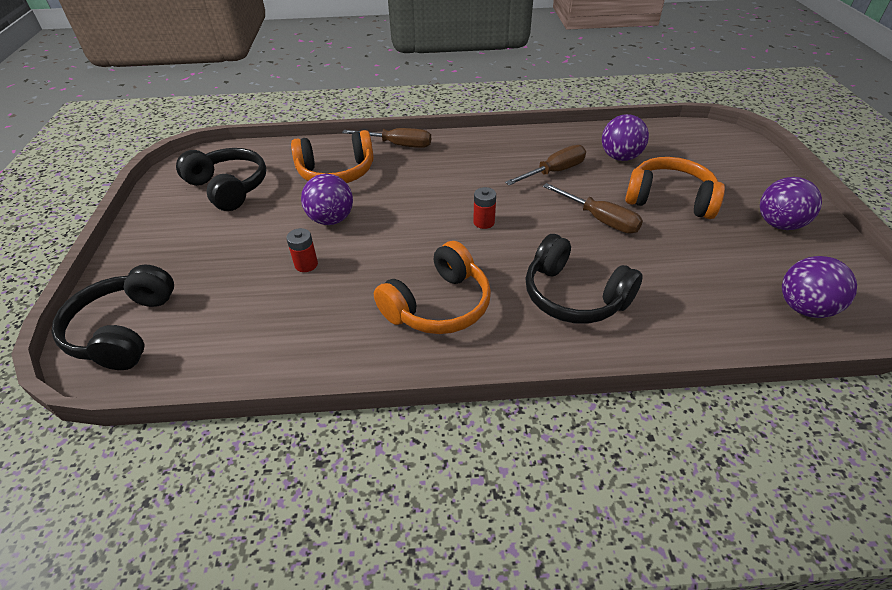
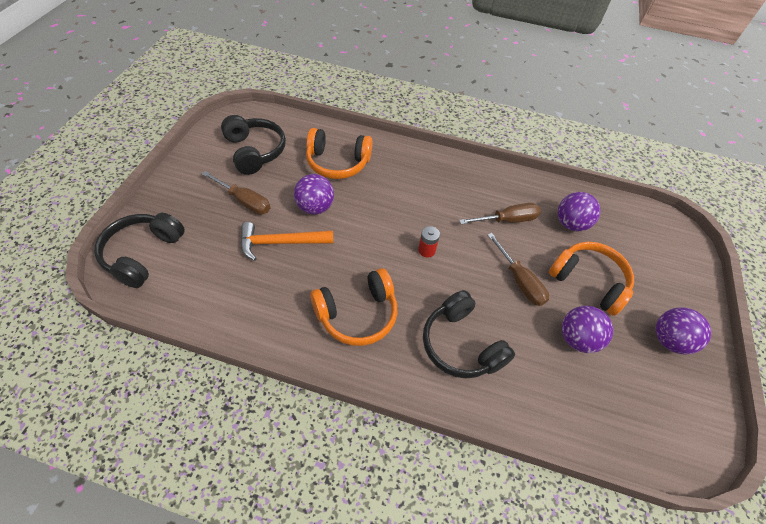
camera: 15 degrees right, 10 degrees up
red battery [286,228,318,272] -> orange hammer [240,222,333,261]
brown screwdriver [342,128,431,148] -> brown screwdriver moved to [202,171,270,215]
purple ball [782,256,857,318] -> purple ball moved to [562,306,613,353]

